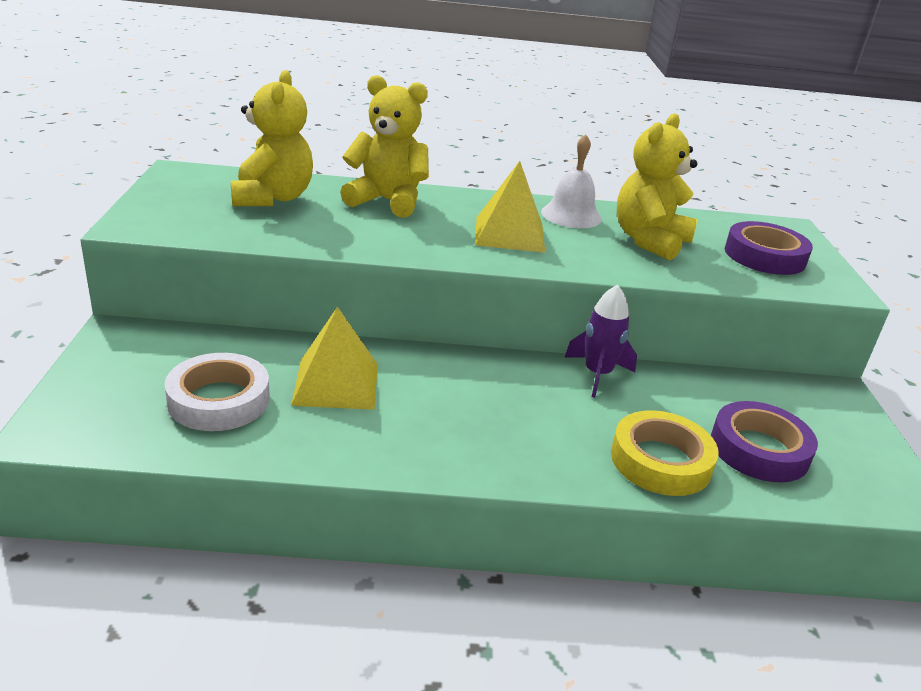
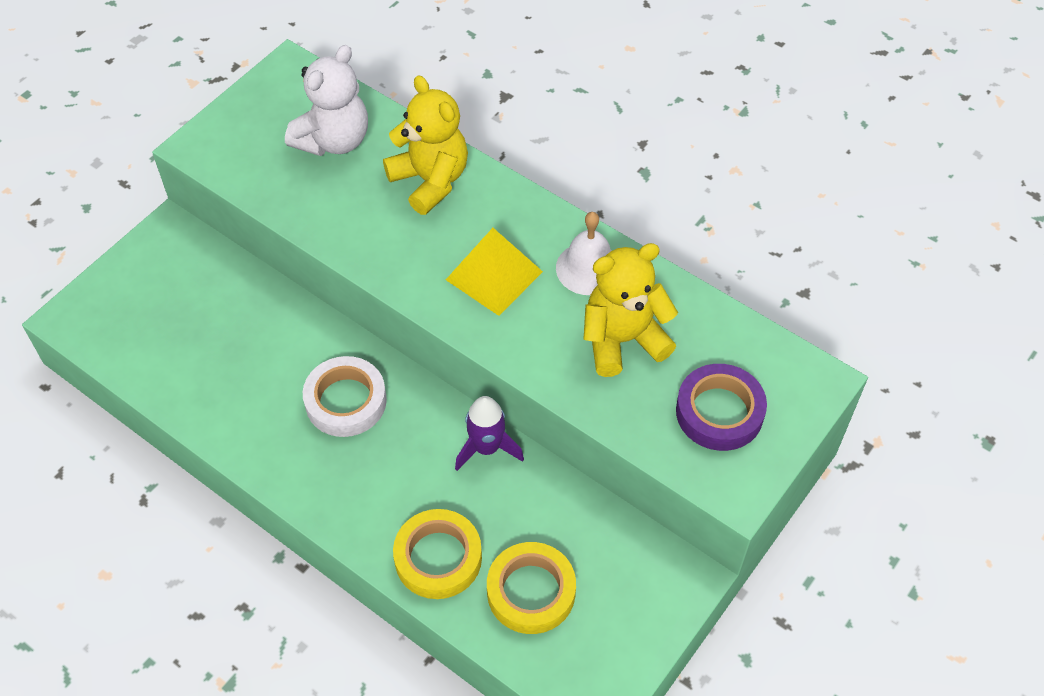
camera: 40 degrees right, 25 degrees up
white tape [165,353,270,431] -> white tape moved to [303,356,387,437]
yellow teddy bear [231,70,313,206] -> white teddy bear [285,45,368,156]
yellow pyramid [291,307,378,410] -> none
purple tape [711,401,818,482] -> yellow tape [487,542,576,634]

